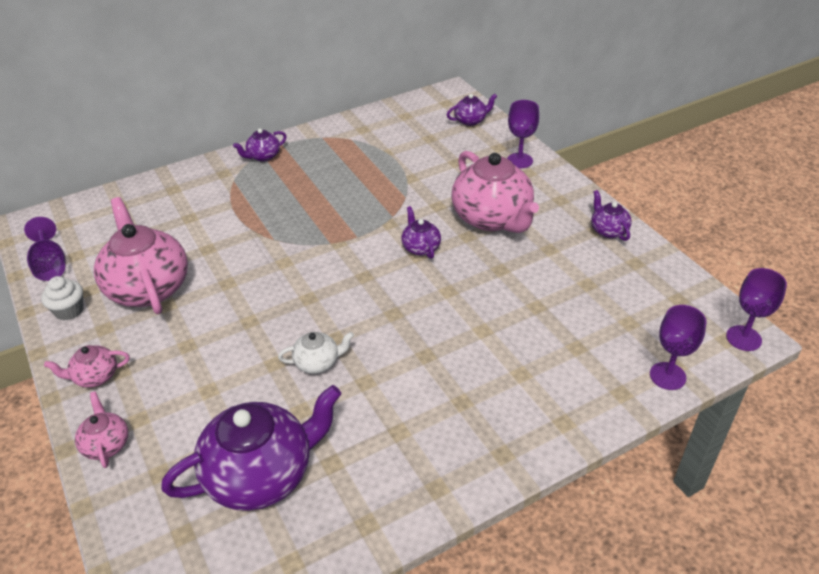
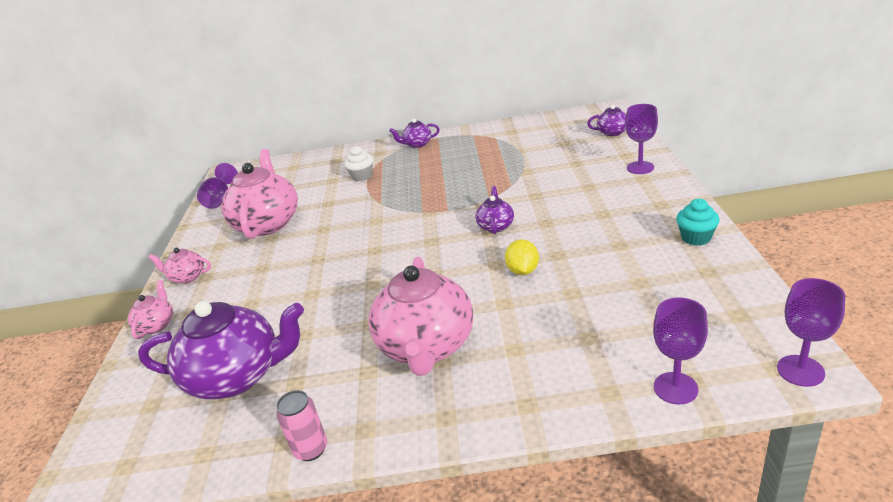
camera: 30 degrees right, 10 degrees down
white cupcake [41,276,84,320] -> white cupcake moved to [344,146,373,181]
white teapot [278,332,354,374] -> none
pink teapot [451,151,539,233] -> pink teapot moved to [368,257,473,376]
purple teapot [591,190,632,241] -> turquoise cupcake [676,199,719,246]
none -> pink can [276,390,327,461]
none -> yellow lemon [505,239,539,275]

